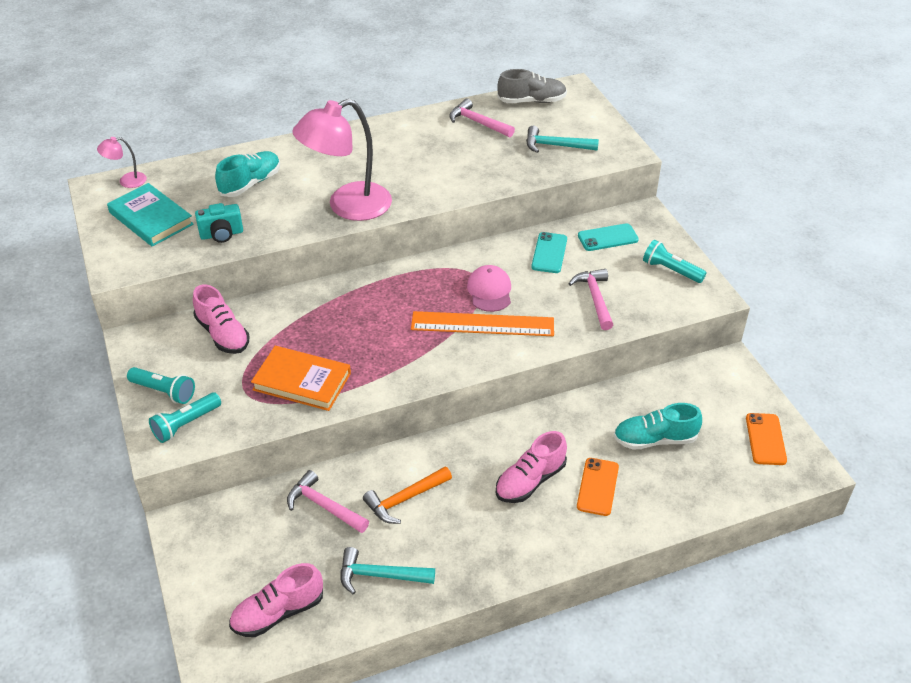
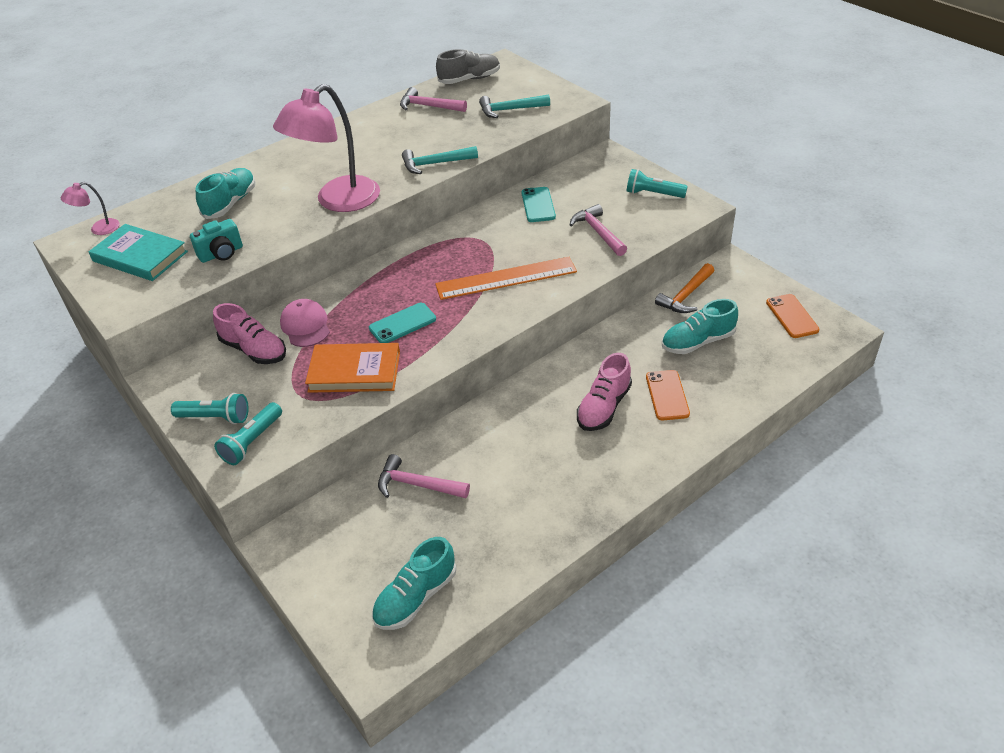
camera: 15 degrees left, 0 degrees up
pink shoe [229,563,323,637] -> turquoise shoe [372,537,457,630]
turquoise hammer [340,547,435,594] -> turquoise hammer moved to [402,146,478,174]
orange hammer [363,467,452,524] -> orange hammer moved to [655,263,714,313]
pink cap [467,265,511,312] -> pink cap moved to [280,299,330,347]
turquoise phone [578,223,639,251] -> turquoise phone moved to [369,303,436,343]

